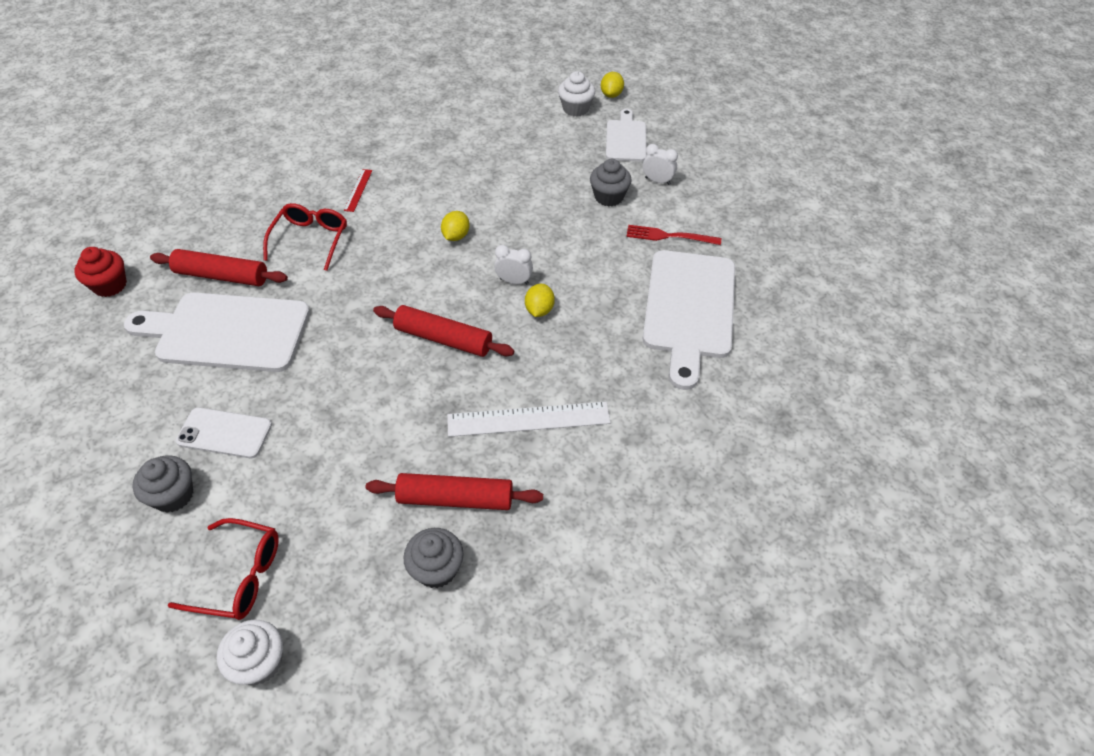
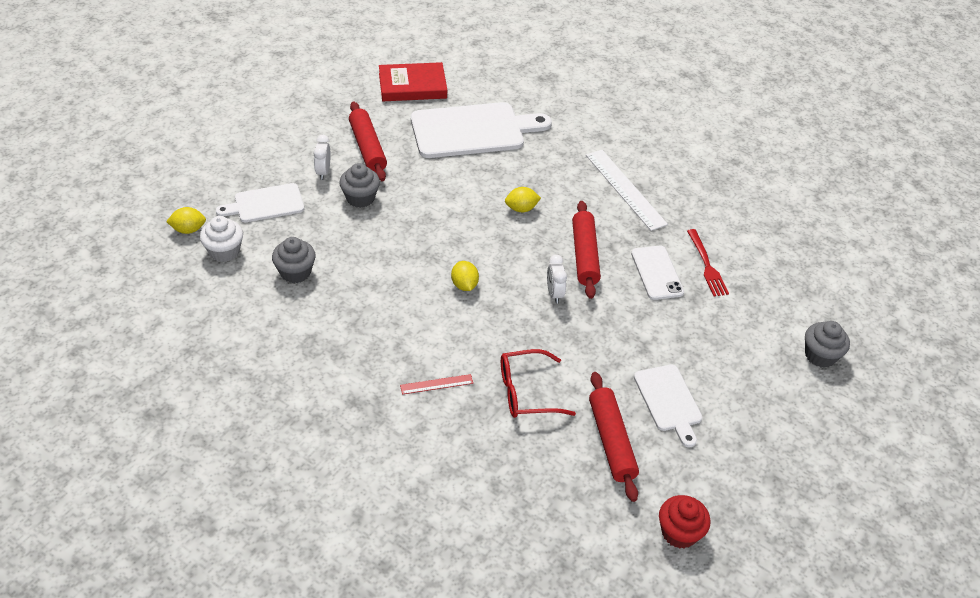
camera: 115 degrees left, 5 degrees down
white cutting board [124,292,310,372] -> white cutting board [634,364,702,447], size x0.56
red glasses [168,518,279,620] -> none
white phone [176,407,272,458] -> white phone moved to [631,246,684,300]
white cupcake [217,620,283,685] -> none
red rolling pin [366,473,543,510] -> red rolling pin moved to [349,102,387,181]
grey cupcake [403,528,464,588] -> grey cupcake moved to [272,237,316,283]
yellow lemon [441,211,470,241] -> yellow lemon turned 75 degrees clockwise [451,261,479,291]
white clock [494,245,533,285] -> white clock moved to [547,255,567,303]
red fork [626,225,721,245] -> red fork moved to [687,229,729,297]
none -> red book [379,62,447,101]

